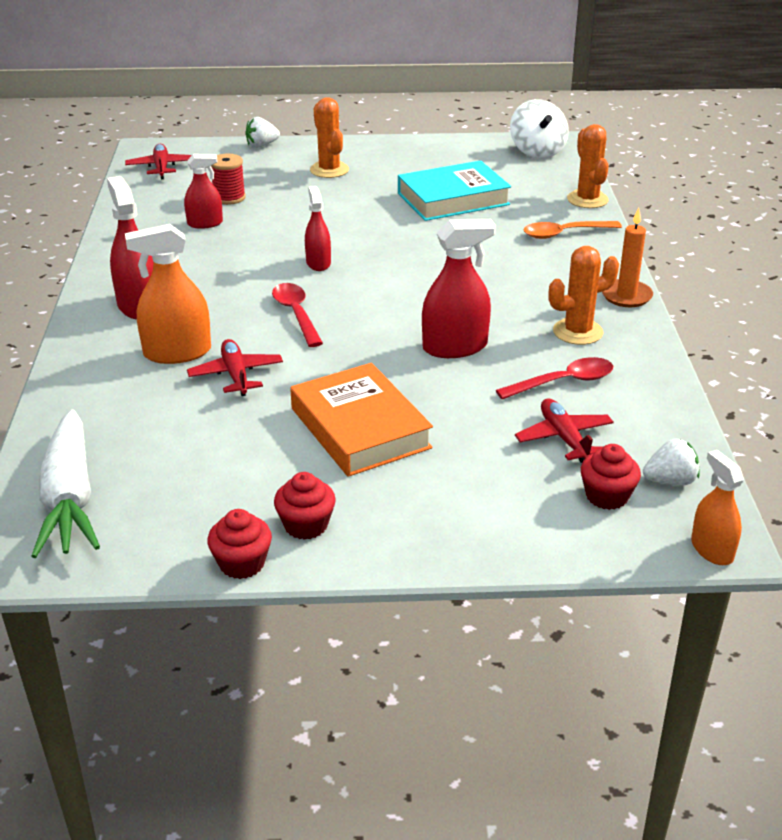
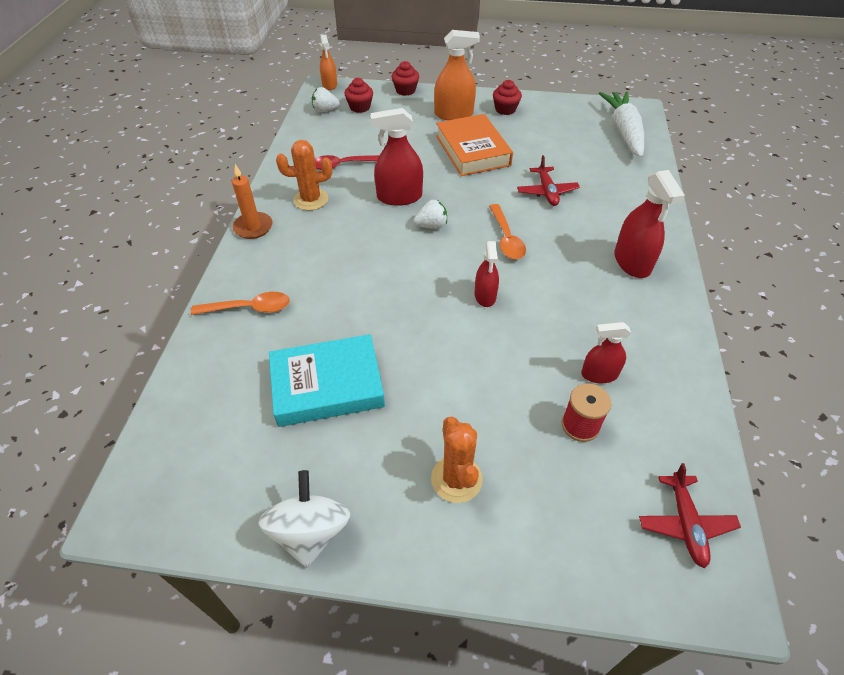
camera: 170 degrees left, 15 degrees up
orange spray bottle [125,224,211,364] -> orange spray bottle moved to [434,30,480,120]
red cupcake [207,509,272,579] -> red cupcake moved to [392,61,419,96]
white strawberry [245,117,280,148] -> white strawberry moved to [414,200,447,229]
red spoon [272,283,323,347] -> orange spoon [489,204,526,259]
white spinning top [510,99,569,159] -> white spinning top moved to [258,470,350,568]
red plane [515,398,614,463] -> none
orange cactus [567,124,609,208] -> none

